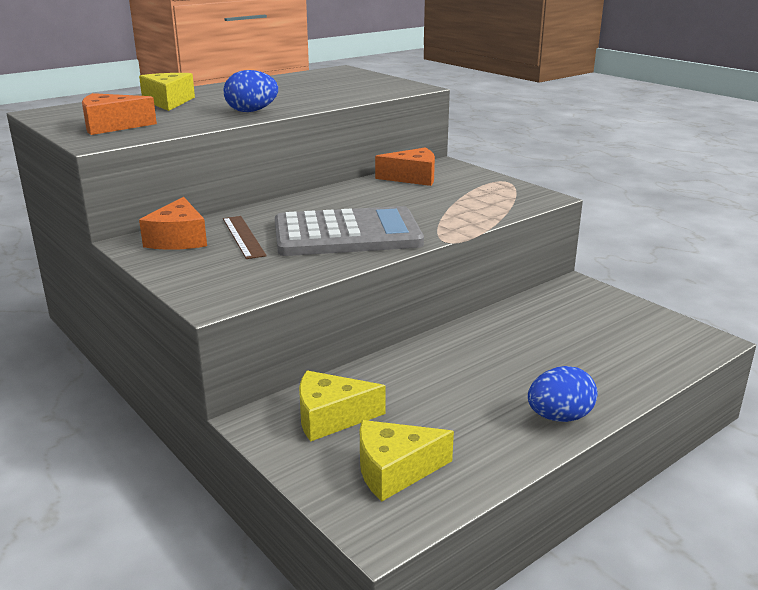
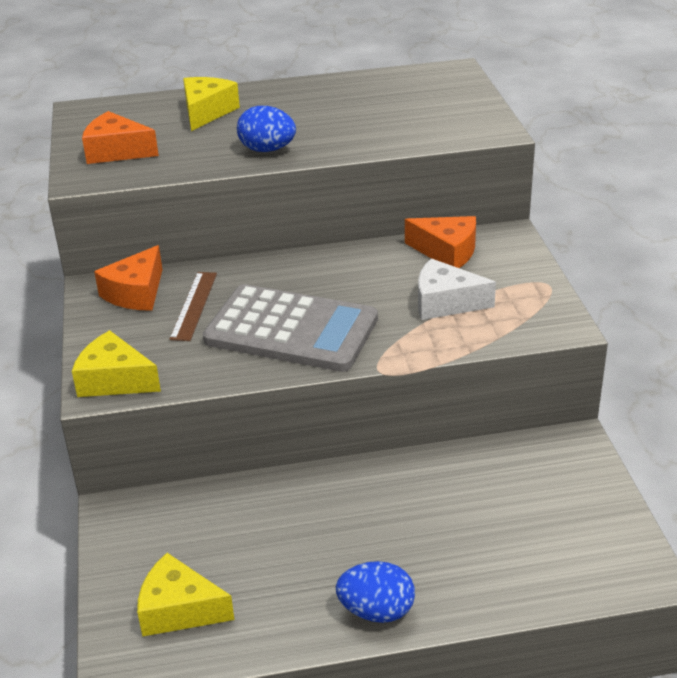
camera: 30 degrees right, 10 degrees up
yellow cheese [299,371,386,442] -> yellow cheese moved to [72,330,161,397]
none -> white cheese [418,258,496,320]

